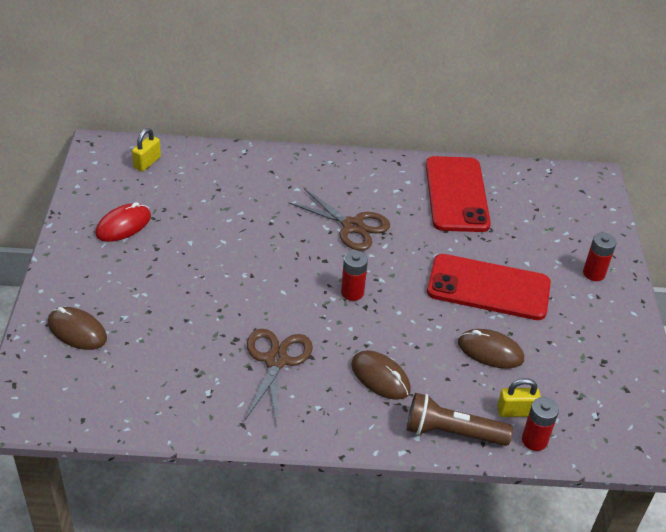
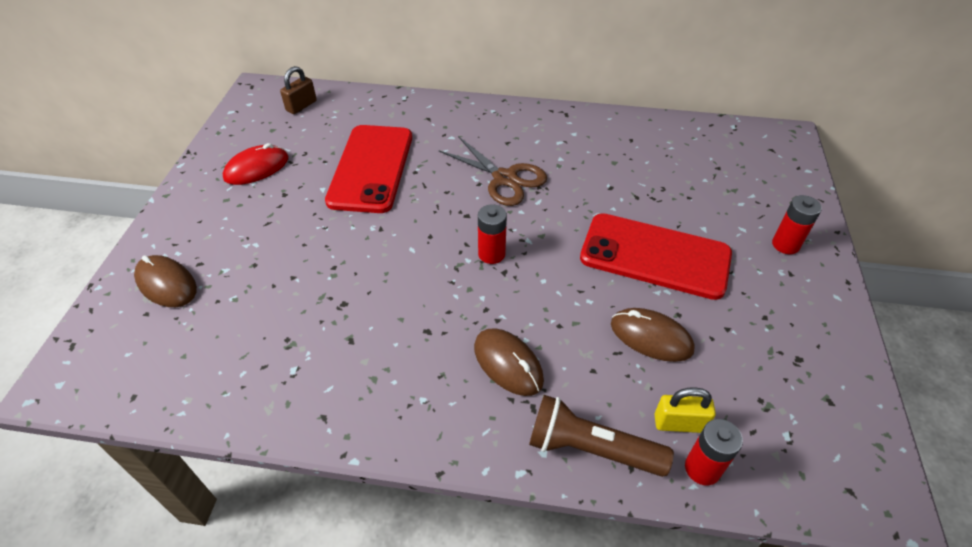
camera: 10 degrees right, 5 degrees up
yellow padlock [132,128,161,171] -> brown padlock [280,66,317,114]
brown scissors [245,329,313,424] -> none
red phone [426,156,491,232] -> red phone moved to [325,125,412,213]

